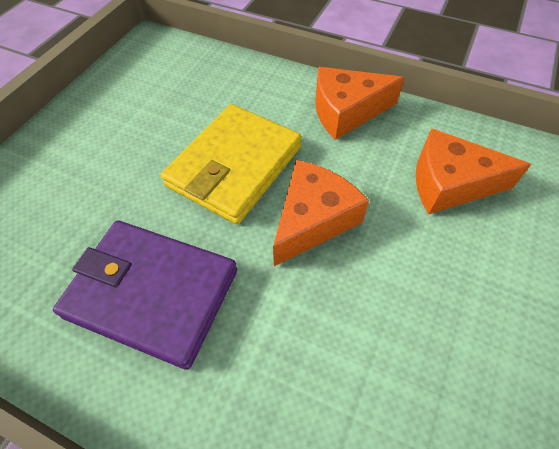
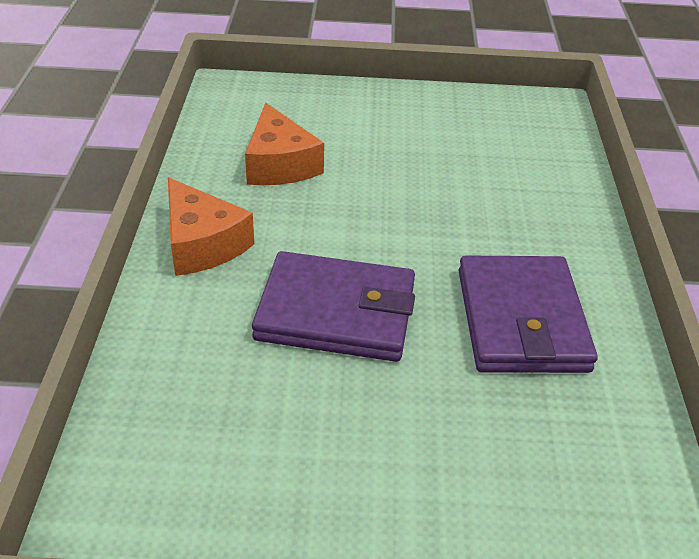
camera: 115 degrees left, 15 degrees down
yellow wallet [161,104,302,224] -> purple wallet [252,251,415,362]
orange cheese [273,160,369,266] -> none

